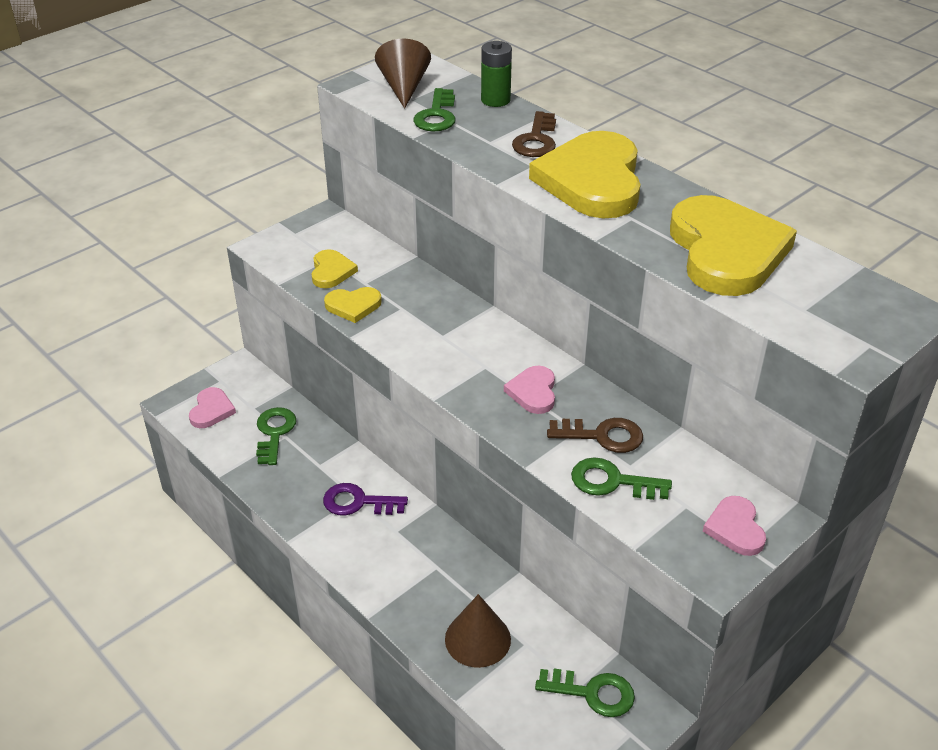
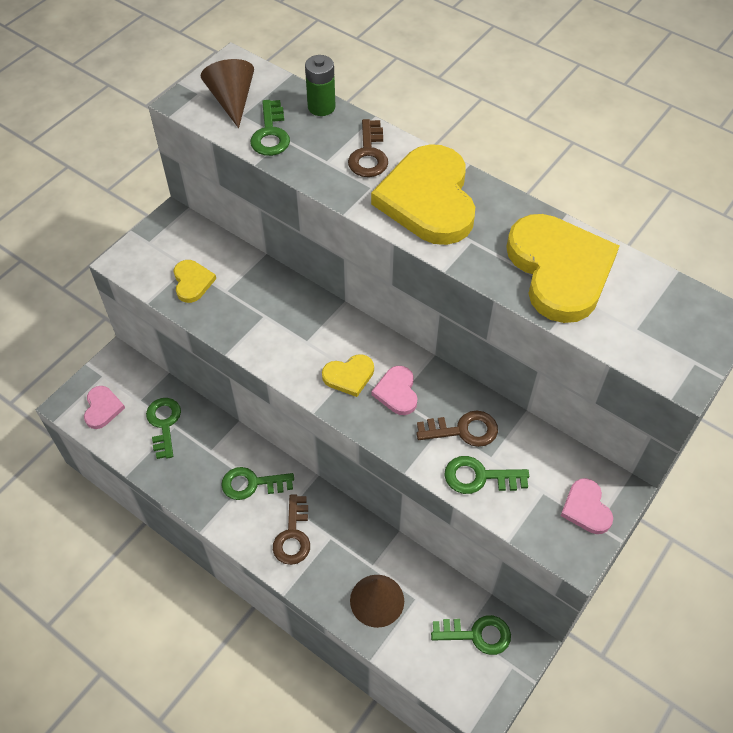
camera: 10 degrees left, 15 degrees up
purple key [323,483,408,516] -> green key [221,467,294,500]
yellow heart [324,287,382,323] -> yellow heart moved to [322,354,374,397]
none -> brown key [273,494,310,565]

